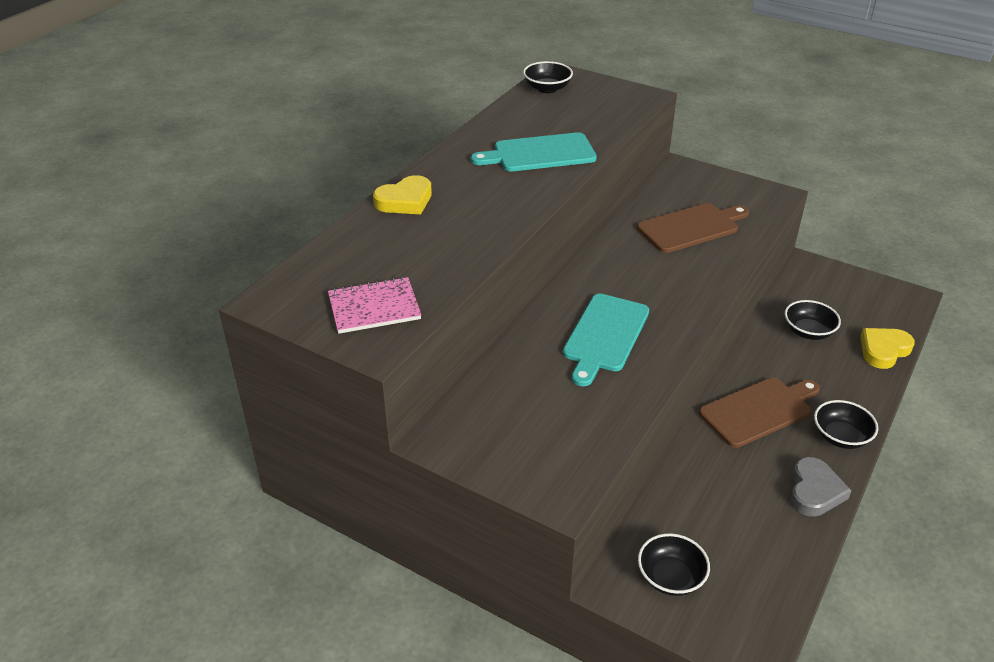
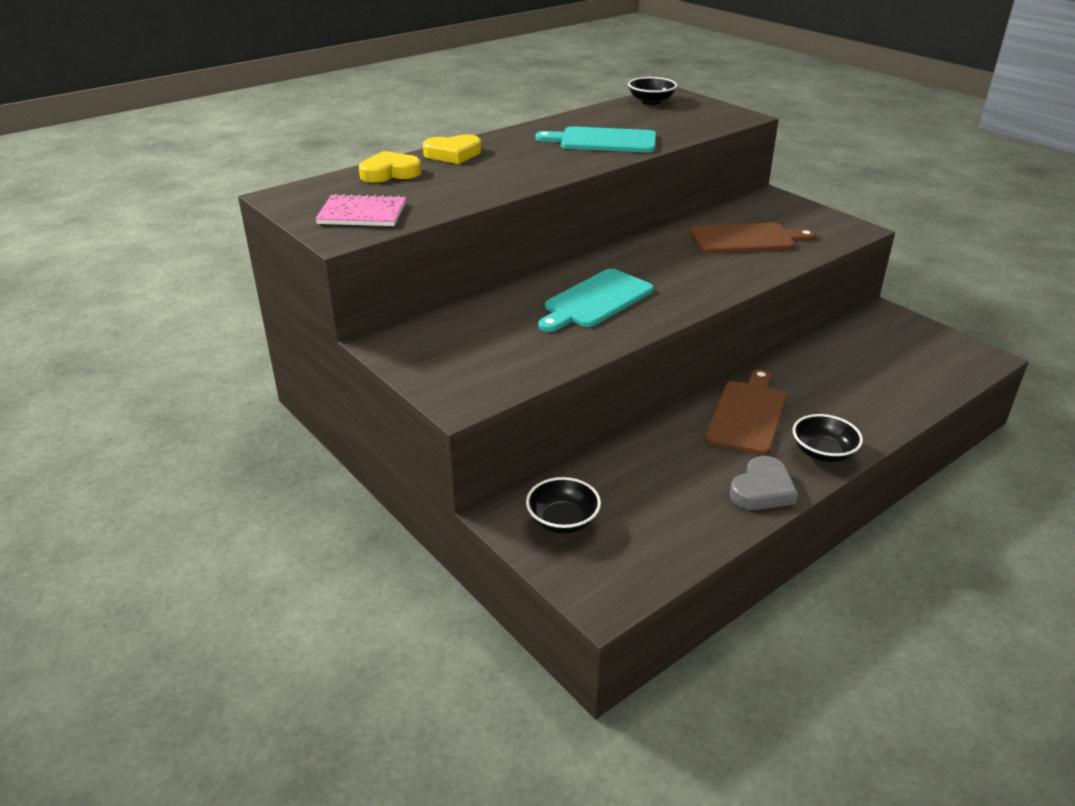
camera: 20 degrees right, 5 degrees down
brown cutting board [699,378,820,448] -> brown cutting board turned 60 degrees counterclockwise [705,369,786,455]
black bowl [785,300,841,340] -> none
yellow heart [860,328,915,369] -> yellow heart moved to [359,151,421,183]

